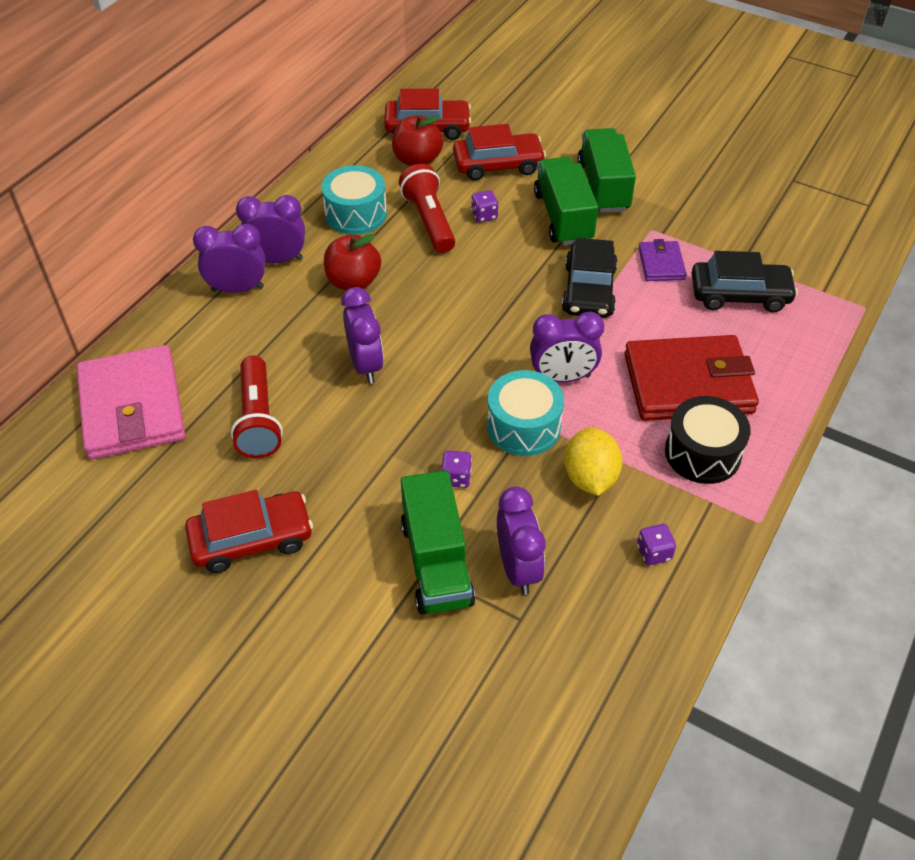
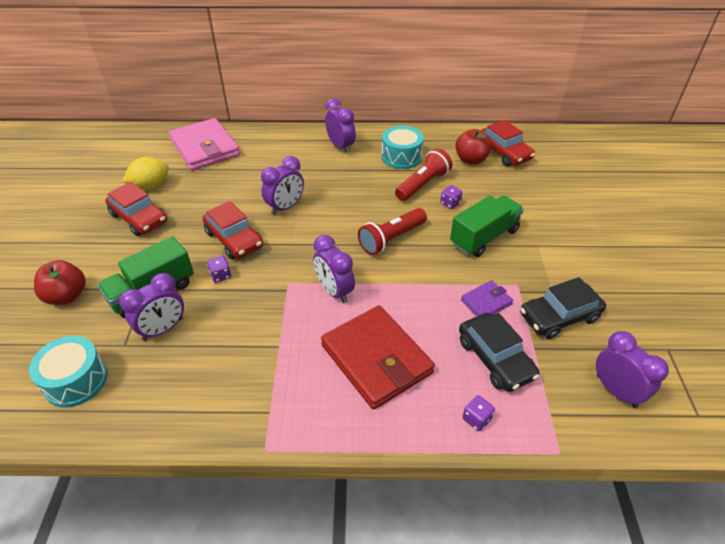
camera: 60 degrees right, 5 degrees down
pink wallet [77,345,185,460] -> pink wallet turned 75 degrees counterclockwise [169,118,240,170]
purple clock [193,224,265,293] -> purple clock moved to [596,331,669,408]
red flashlight [231,356,283,458] -> red flashlight moved to [358,208,427,255]
red apple [324,234,381,290] -> red apple moved to [34,260,86,305]
red car [453,124,546,181] -> red car moved to [202,201,263,259]
turquoise drum [487,370,564,456] -> turquoise drum moved to [29,336,108,408]
black car [562,238,618,318] -> black car moved to [520,277,606,339]
yellow lemon [564,427,623,496] -> yellow lemon moved to [123,157,169,190]
green truck [577,128,636,213] -> none
purple dice [637,524,676,565] -> purple dice moved to [462,395,495,431]
black drum [665,396,751,484] -> none

